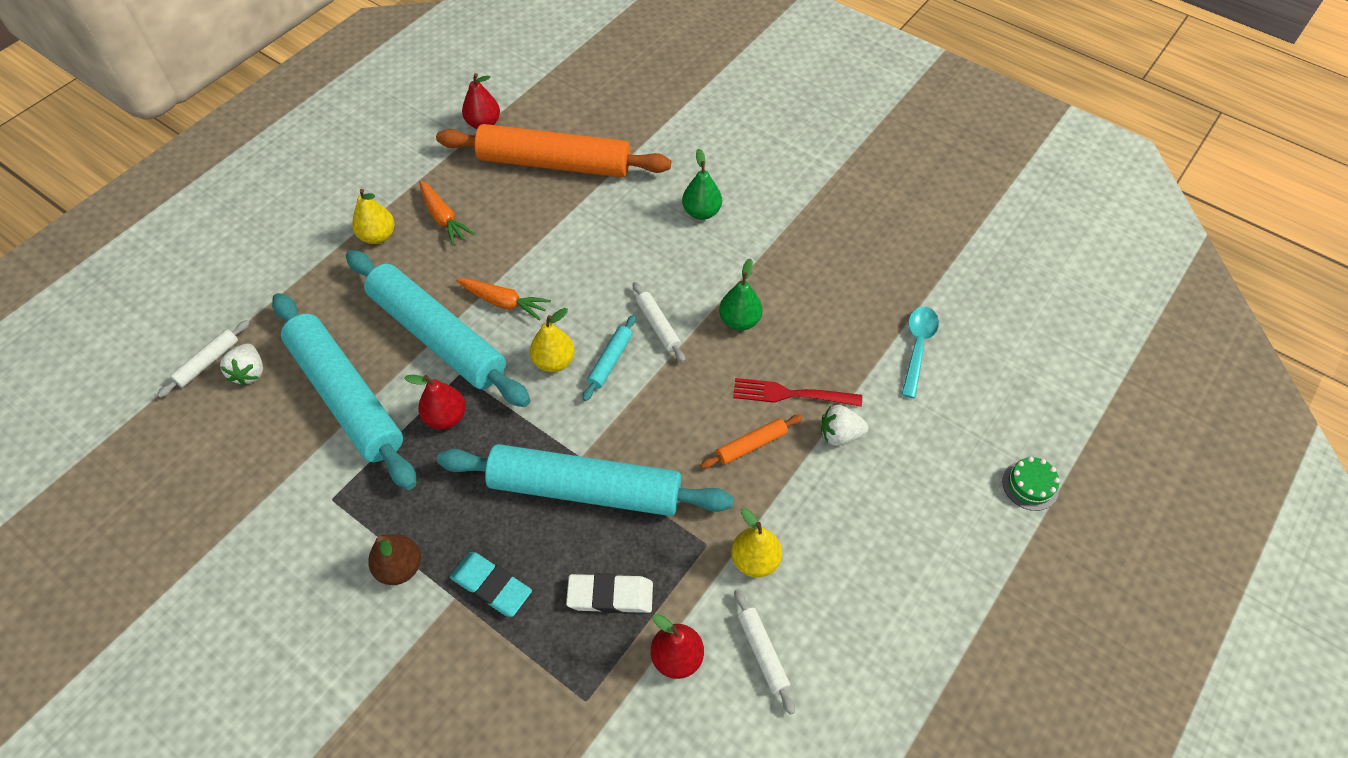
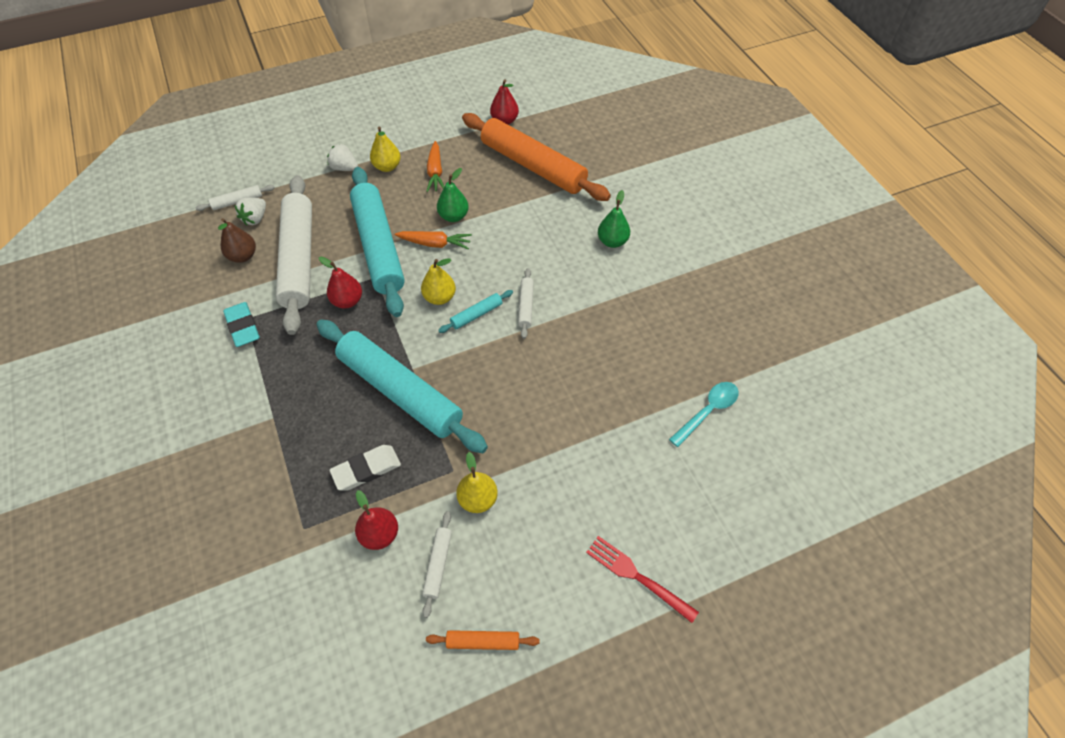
camera: 30 degrees right, 0 degrees up
turquoise rolling pin [272,293,417,490] -> white rolling pin [276,175,312,335]
brown pear [368,534,421,585] -> brown pear moved to [218,218,256,263]
turquoise eraser [450,552,532,617] -> turquoise eraser moved to [223,302,260,347]
orange carrot [456,278,551,321] -> orange carrot turned 45 degrees counterclockwise [395,231,472,249]
white eraser [566,573,653,613] -> white eraser turned 60 degrees counterclockwise [330,445,401,491]
orange rolling pin [700,415,803,469] -> orange rolling pin moved to [426,630,540,650]
green pear [719,258,763,331] -> green pear moved to [437,168,469,222]
red fork [733,378,862,407] -> red fork moved to [586,536,699,623]
white strawberry [821,405,869,446] -> white strawberry moved to [327,144,358,171]
green cake [1002,457,1060,511] -> none

